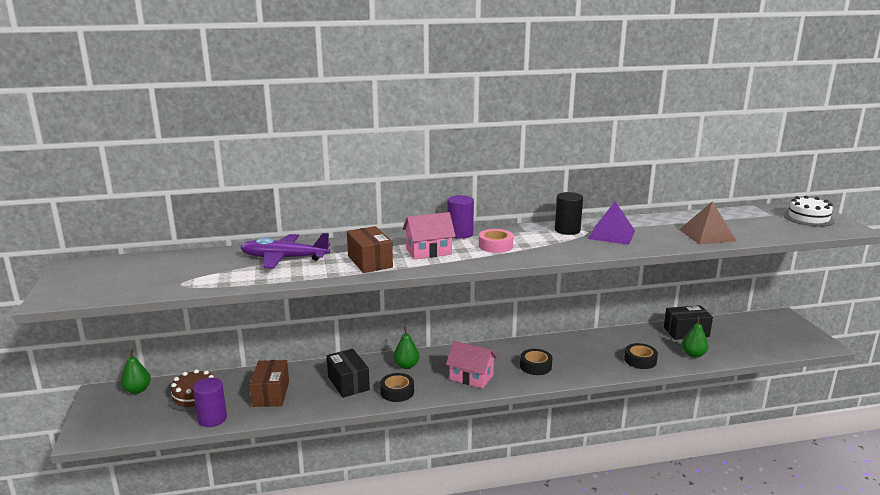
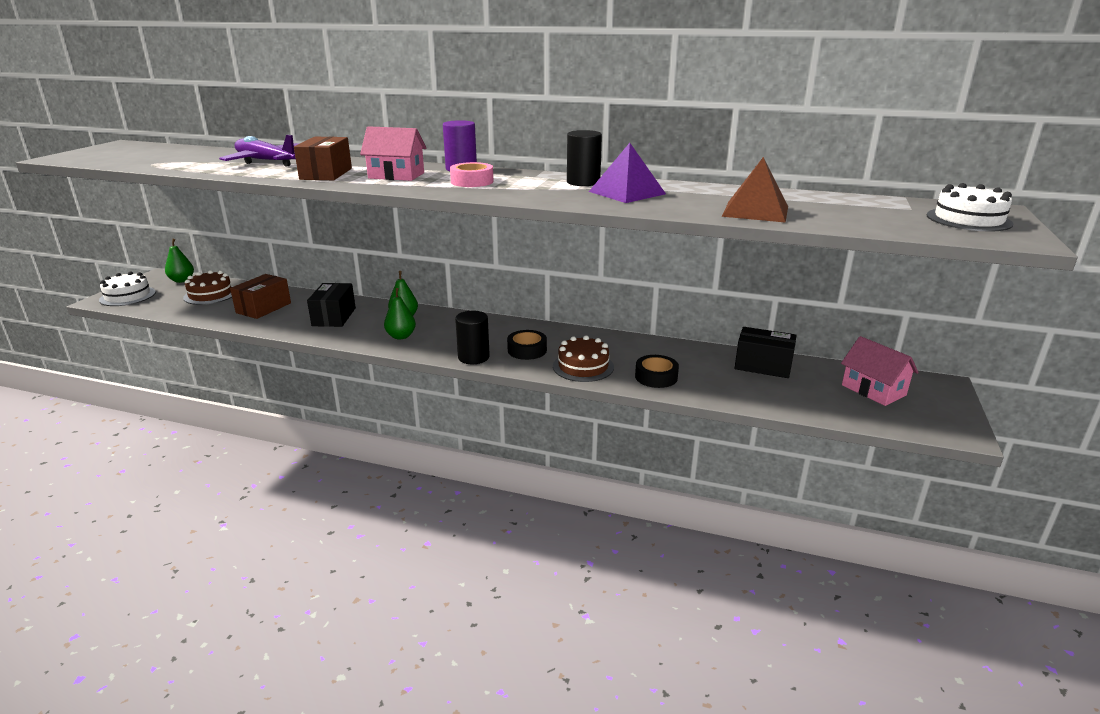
camera: 30 degrees right, 5 degrees up
purple cylinder [193,378,227,427] -> none
black tape [380,373,414,402] -> none
pink house [446,341,497,389] -> pink house moved to [841,336,919,406]
green pear [682,317,708,358] -> green pear moved to [384,288,416,339]
none -> white cake [99,271,156,306]
none -> black cylinder [455,311,490,364]
none -> brown cake [553,335,614,382]

